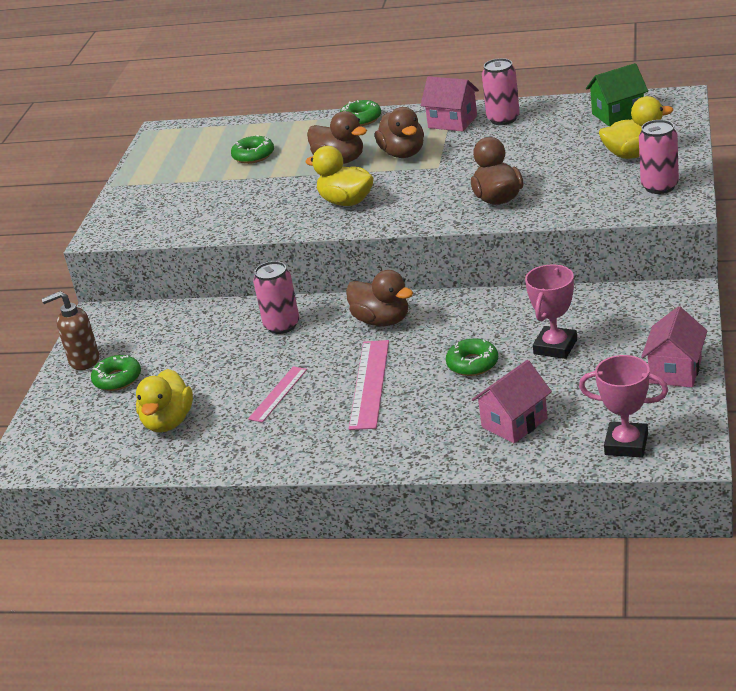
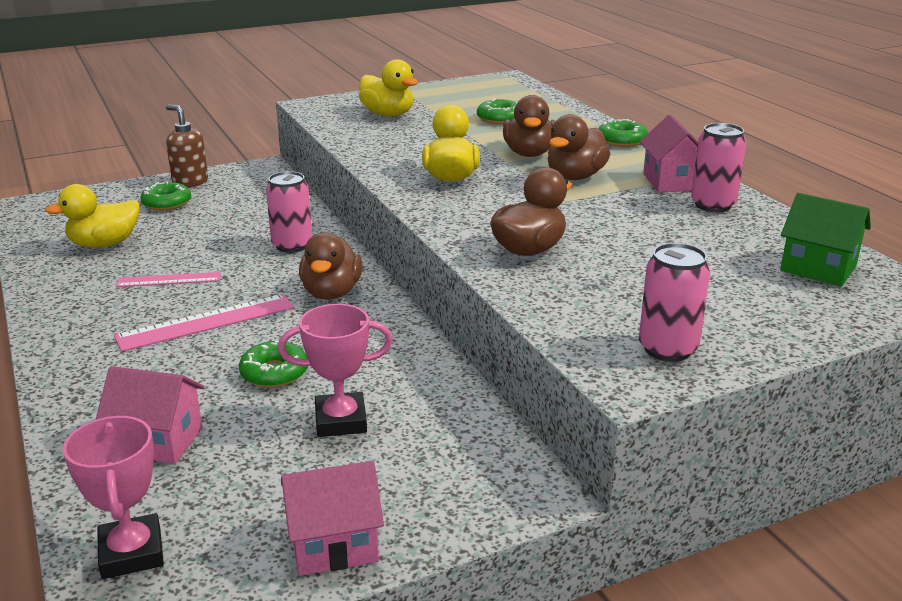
camera: 50 degrees right, 5 degrees down
yellow duck [599,96,673,159] -> yellow duck moved to [359,59,418,116]

